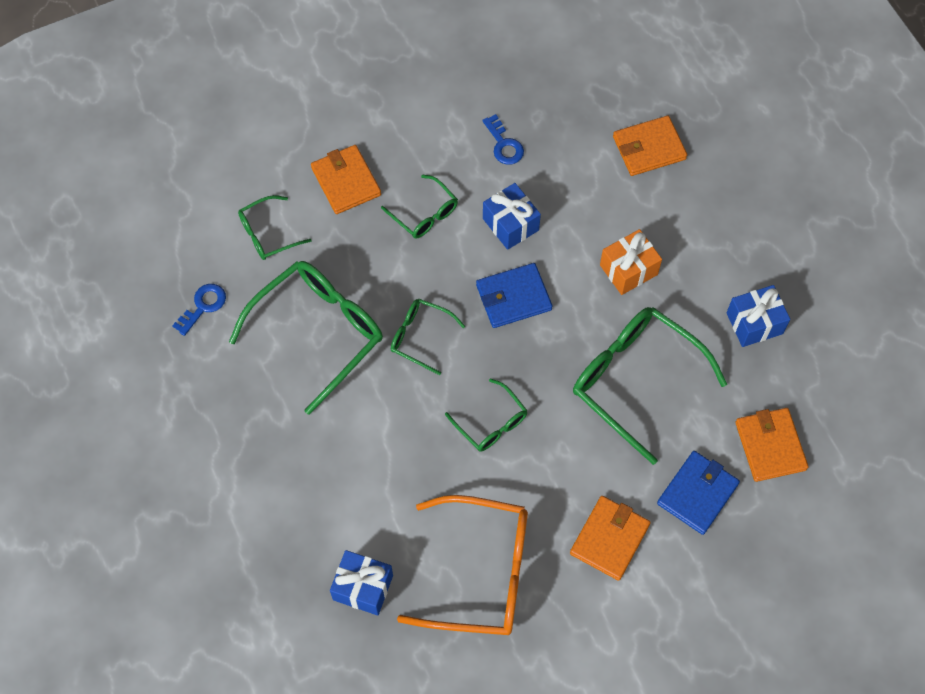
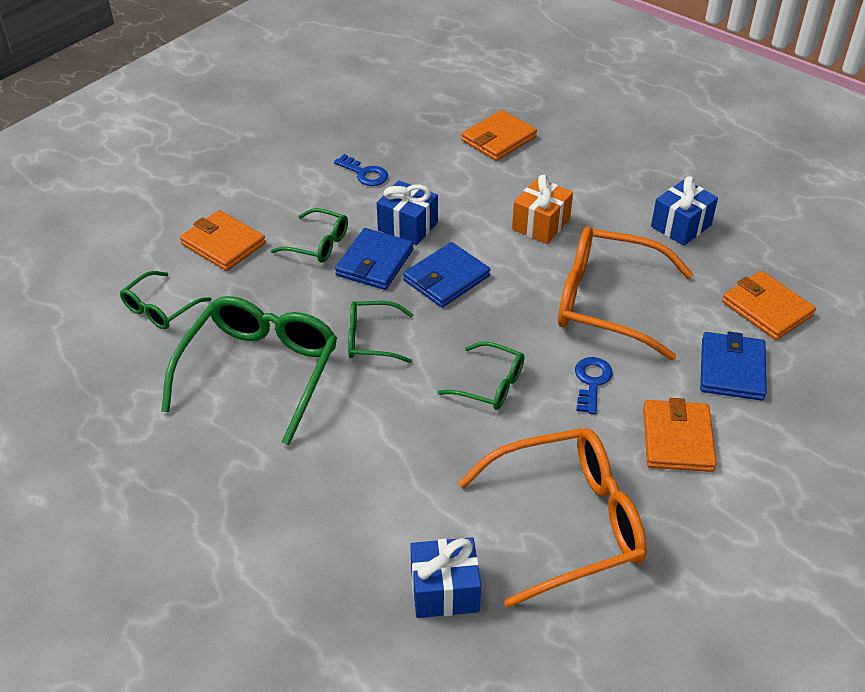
camera: 25 degrees left, 20 degrees down
blue key [172,284,226,336] -> blue key moved to [575,357,613,414]
green glasses [573,307,727,465] -> orange glasses [558,226,694,360]
none -> blue wallet [335,228,413,290]

